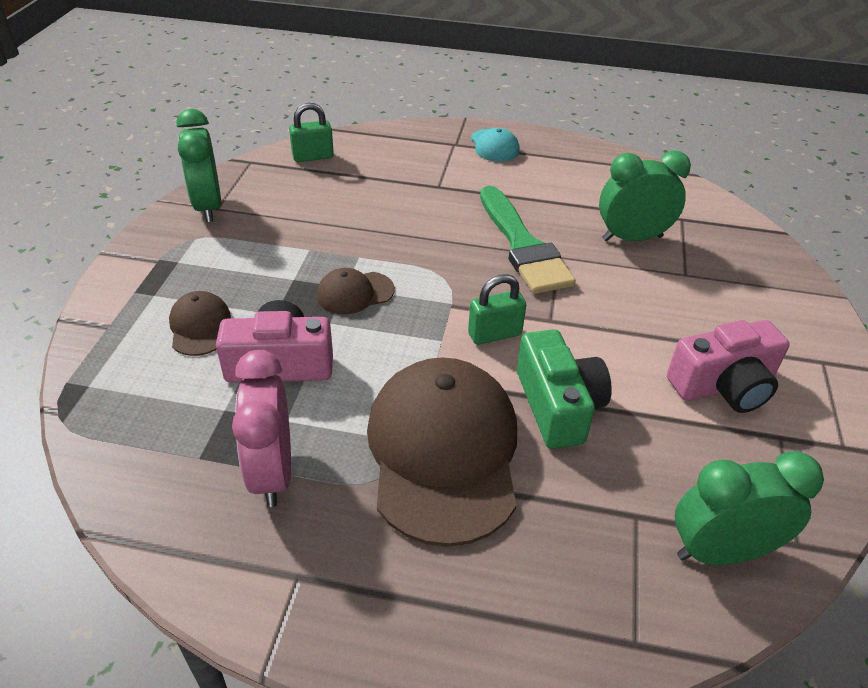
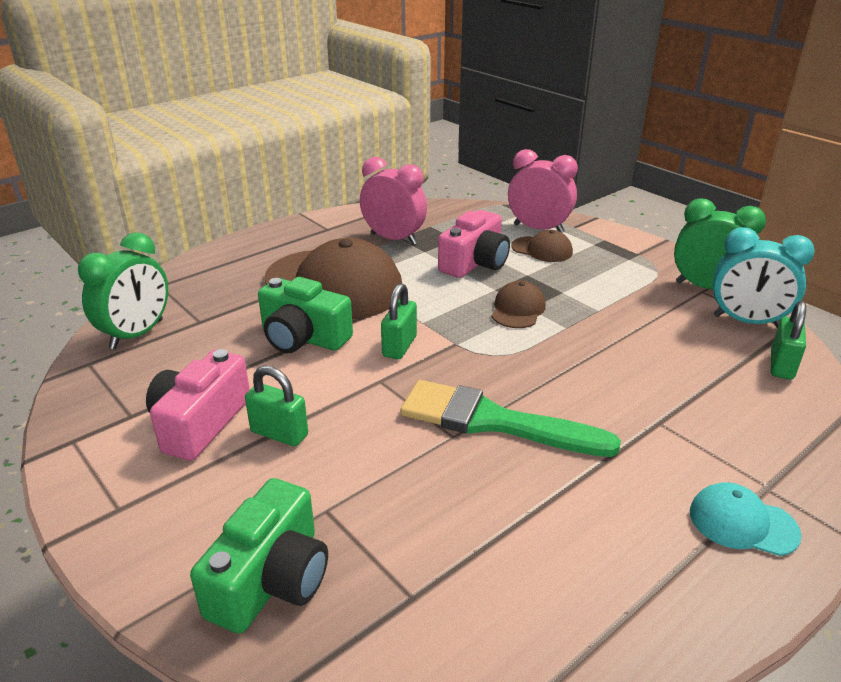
camera: 130 degrees right, 10 degrees down
green clock [599,150,691,241] -> none
none -> green camera [190,478,328,633]
none -> green padlock [245,366,308,446]
none -> pink clock [508,149,578,233]
none -> turquoise clock [713,227,815,328]

